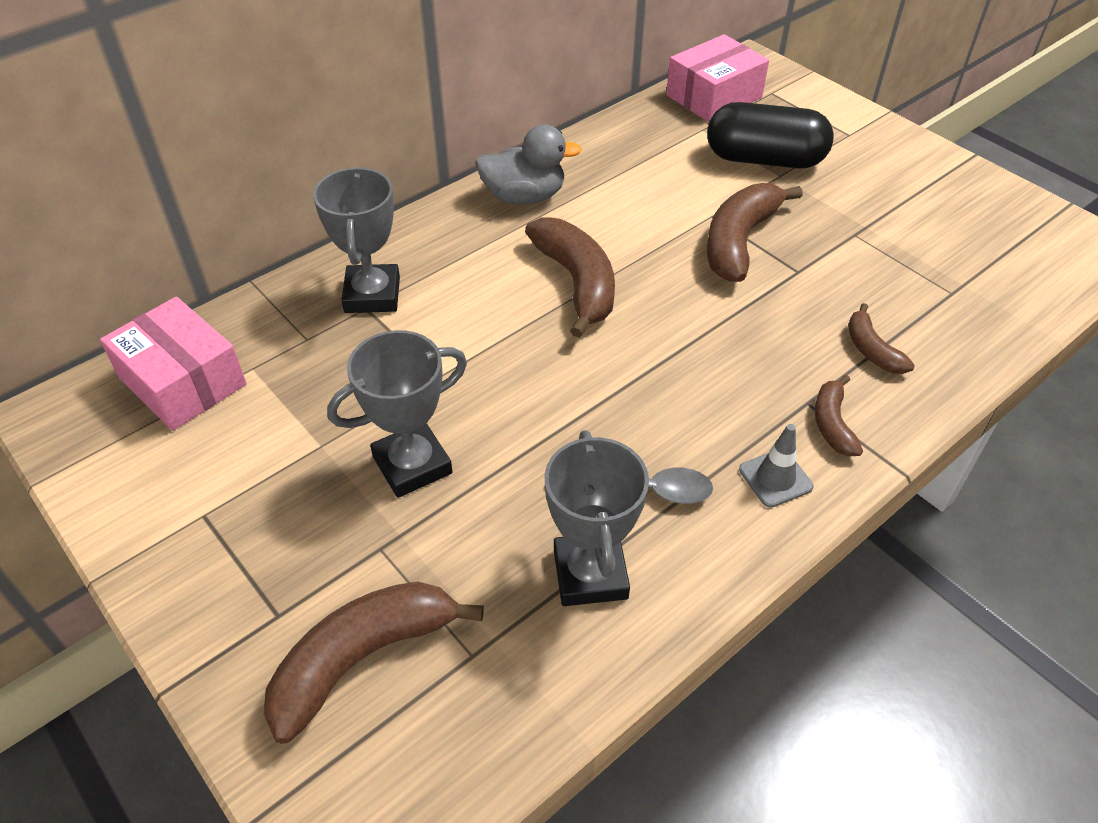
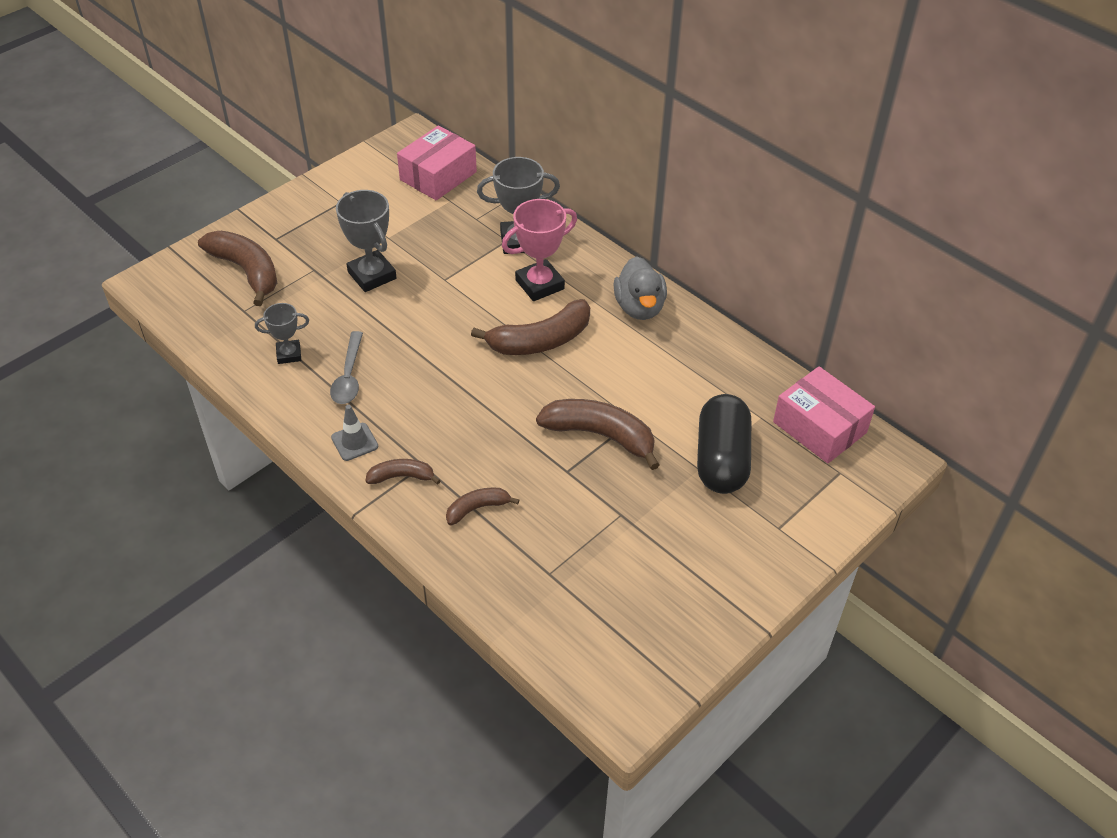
camera: 85 degrees right, 0 degrees up
grey trophy [545,430,649,606] -> grey trophy [255,303,309,364], size x0.60
none -> pink trophy [502,199,577,301]

